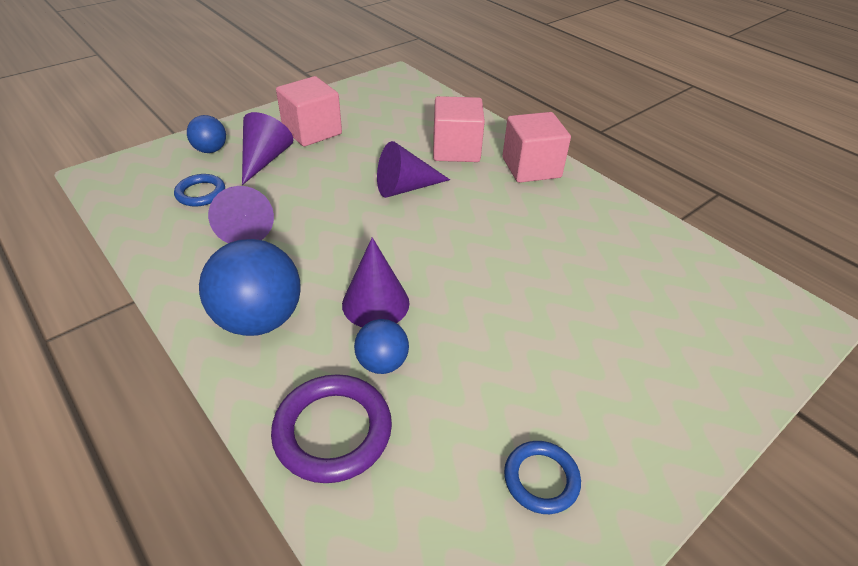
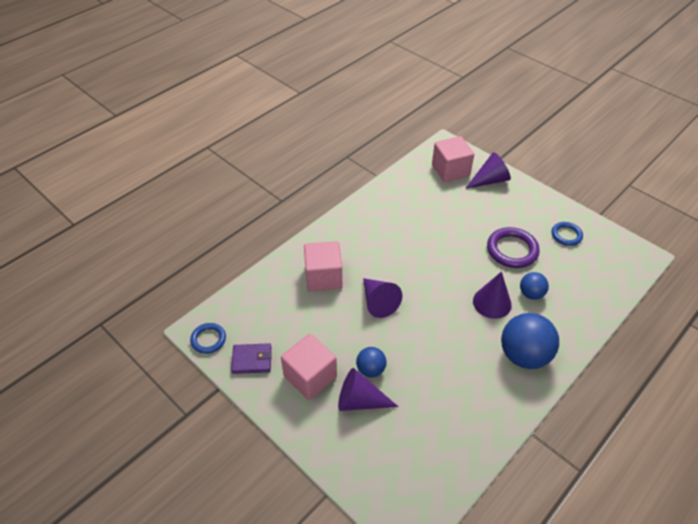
camera: 95 degrees left, 5 degrees up
blue ring [174,174,225,206] -> blue ring moved to [190,323,226,354]
blue ball [187,115,226,153] -> blue ball moved to [356,347,387,378]
purple cone [208,186,274,243] -> purple cone moved to [465,152,511,189]
purple ring [271,374,392,483] -> purple ring moved to [487,227,540,268]
pink cube [502,112,571,183] -> pink cube moved to [432,136,474,182]
none -> purple wallet [231,343,272,374]

